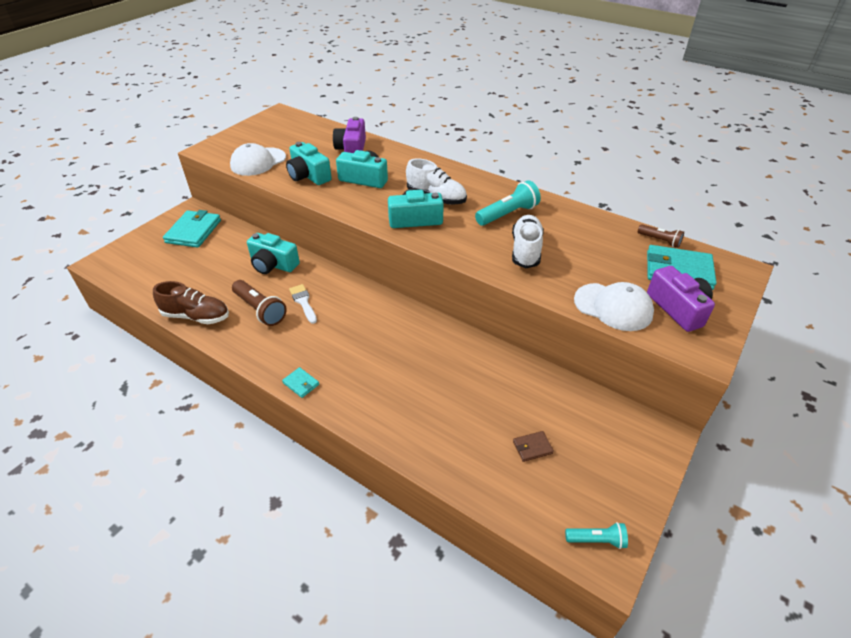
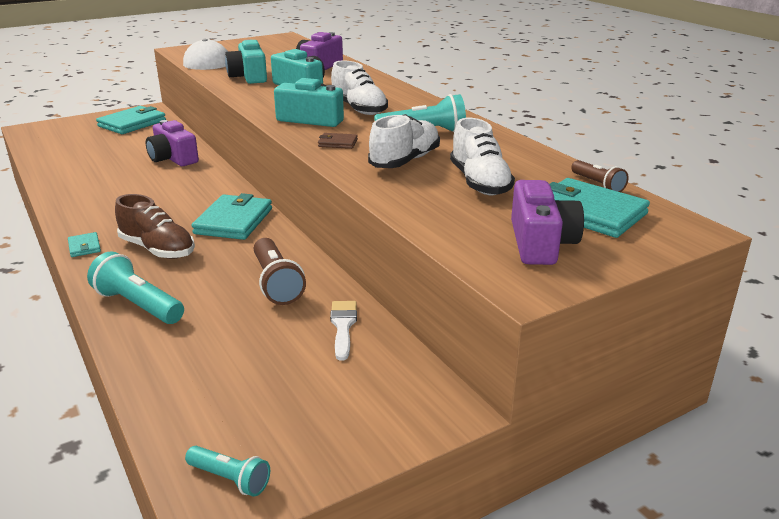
camera: 25 degrees right, 15 degrees down
brown shoe [153,281,229,324] -> brown shoe moved to [115,194,195,259]
brown flashlight [232,280,287,326] -> brown flashlight moved to [254,238,306,305]
turquoise camera [247,233,300,274] -> purple camera [146,120,199,166]
white brush [289,284,317,324] -> white brush moved to [330,301,357,361]
brown wallet [513,431,554,462] -> brown wallet moved to [318,133,358,149]
white cap [574,282,654,331] -> none
none -> turquoise flashlight [87,251,184,324]
none -> turquoise wallet [192,193,272,240]
none -> white shoe [450,118,515,195]

